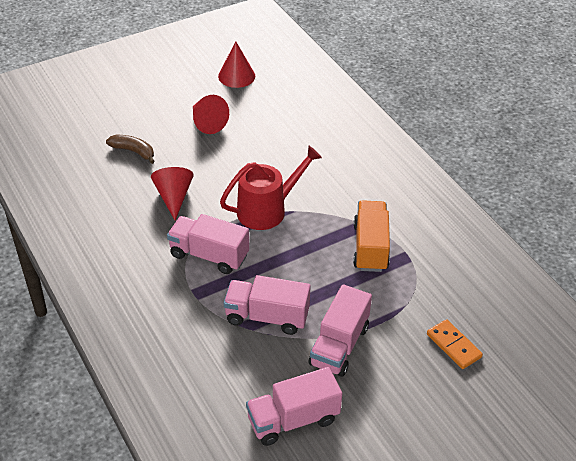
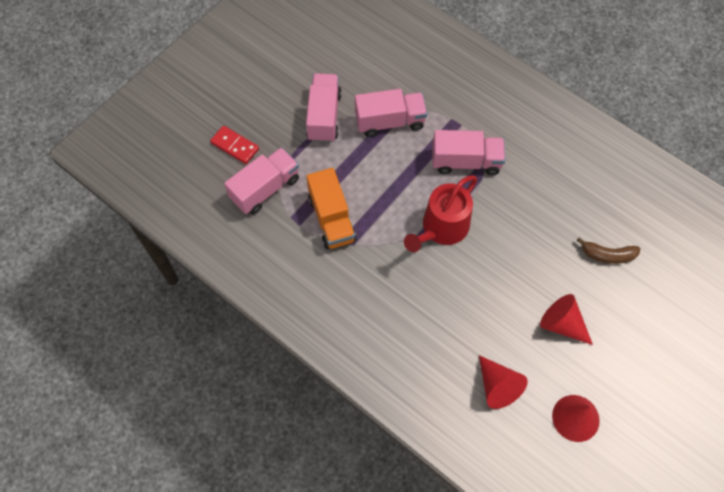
camera: 160 degrees right, 20 degrees up
red cone [151,167,194,220] -> red cone moved to [479,355,528,409]
pink truck [246,367,342,446] -> pink truck moved to [224,147,299,214]
orange domino [427,319,483,369] -> red domino [210,126,259,164]

